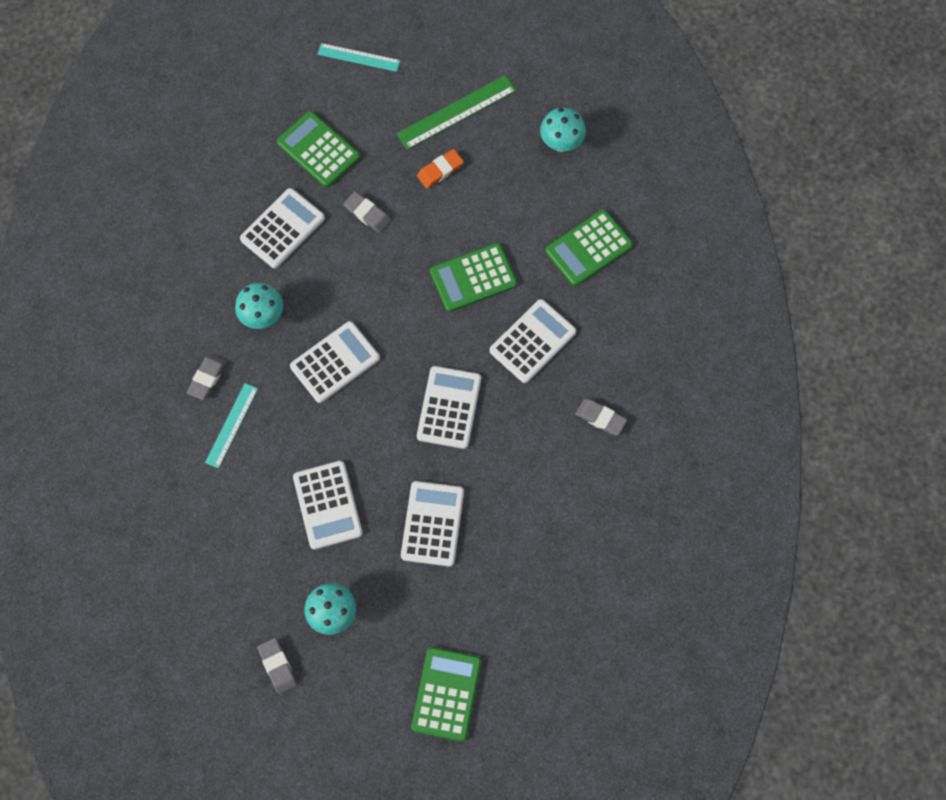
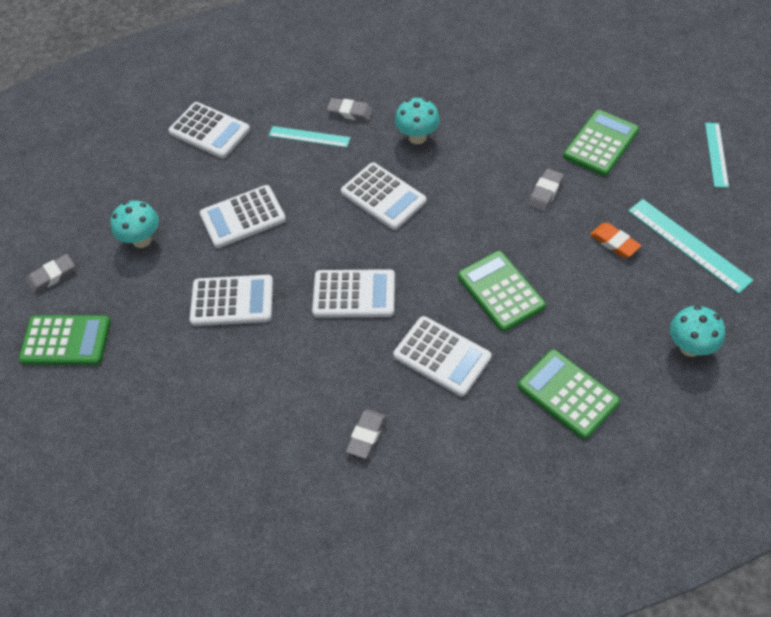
camera: 85 degrees right, 15 degrees down
white calculator [240,188,325,268] -> white calculator moved to [168,102,250,158]
grey eraser [257,638,297,694] -> grey eraser moved to [26,254,75,294]
green ruler [397,75,516,150] -> turquoise ruler [628,199,753,294]

